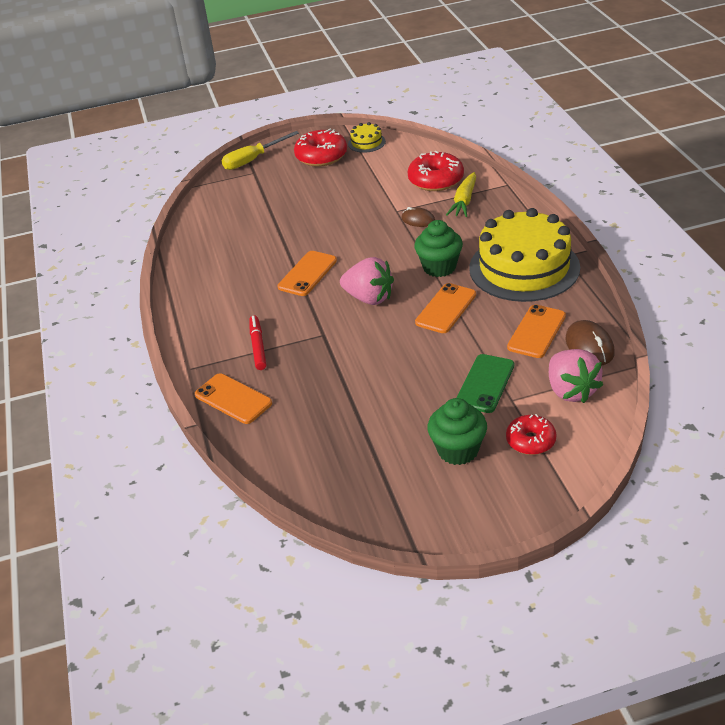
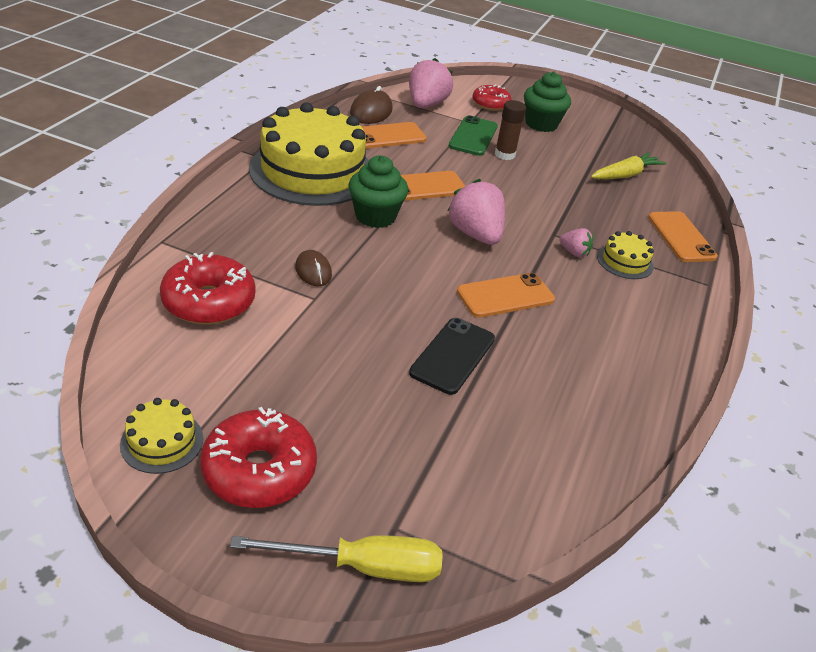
camera: 150 degrees left, 0 degrees up
red marker [249,315,266,370] -> yellow cake [597,231,654,279]
yellow carrot [446,172,476,217] -> yellow carrot moved to [591,152,667,179]
green phone [457,354,514,413] -> green phone turned 45 degrees counterclockwise [448,115,498,156]
none -> black phone [409,318,495,395]
none -> brown glue stick [495,100,526,160]
none -> pink strawberry [559,228,593,257]

